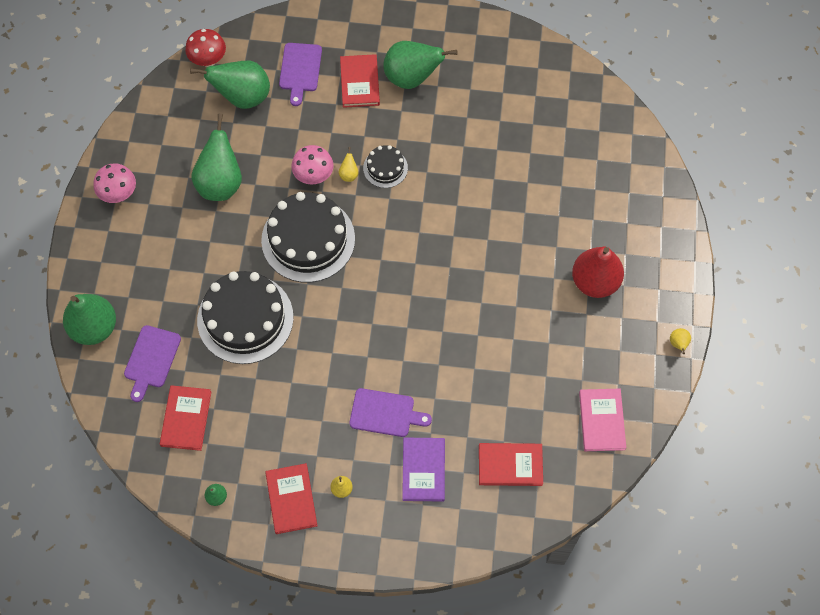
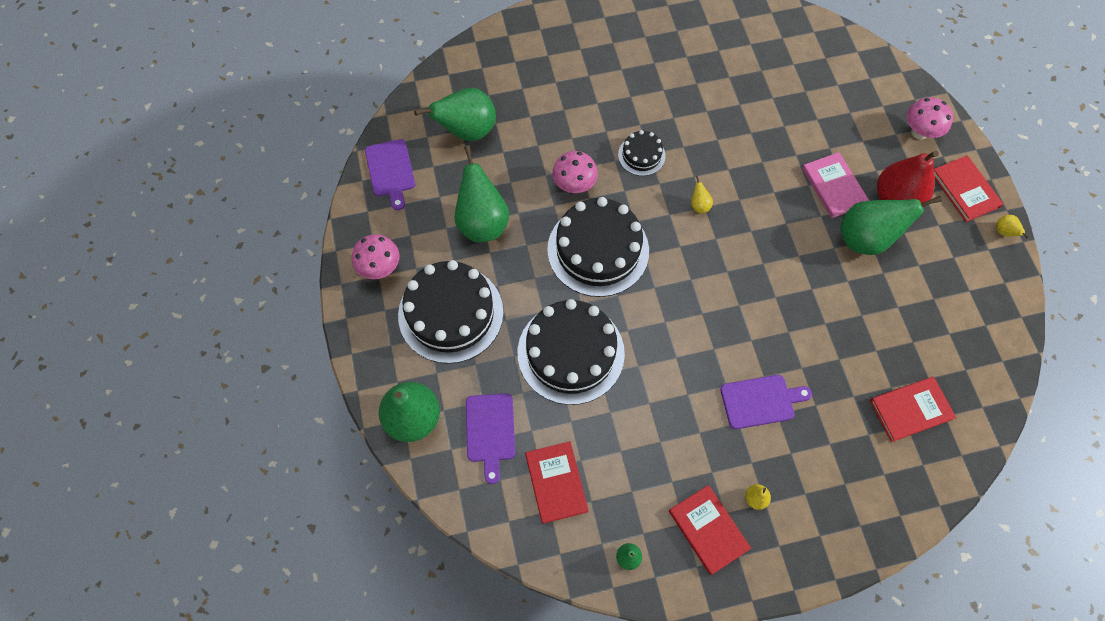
camera: 20 degrees left, 0 degrees up
red mushroom [185,29,226,67] -> none
purple cutting board [279,43,322,106] -> purple cutting board moved to [365,139,415,210]
yellow pear [339,147,358,182] -> yellow pear moved to [691,175,713,213]
red book [340,54,380,108] -> red book moved to [934,155,1003,222]
green pear [383,41,458,89] -> green pear moved to [840,196,942,255]
purple book [402,438,445,502] -> none
pink book [579,389,626,451] -> pink book moved to [802,152,869,218]
none -> black cake [398,260,503,364]
none -> pink mushroom [907,97,953,140]

